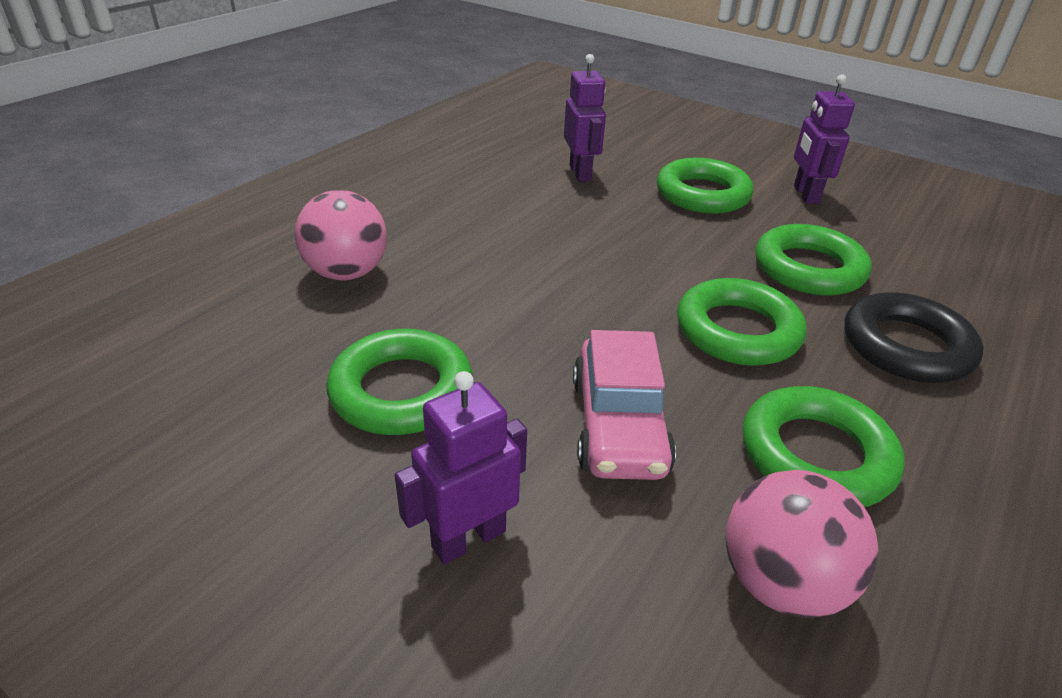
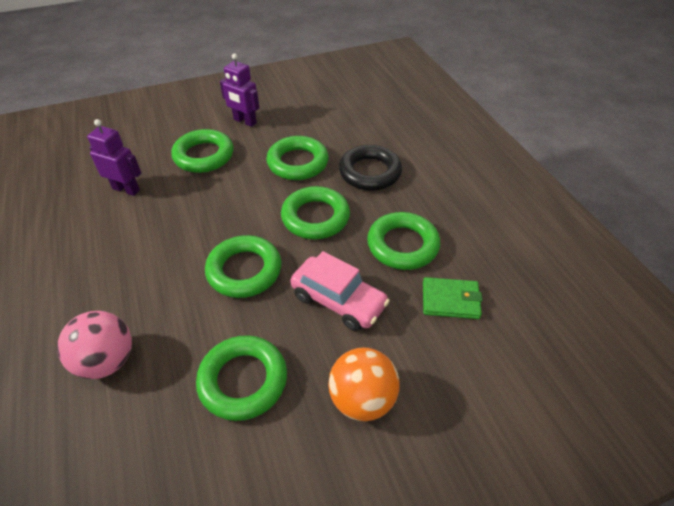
camera: 55 degrees left, 10 degrees up
purple robot [395,371,527,564] -> orange ball [328,347,400,421]
pink ball [726,470,879,618] -> green wallet [423,277,483,319]
none -> green ring [205,235,281,298]

